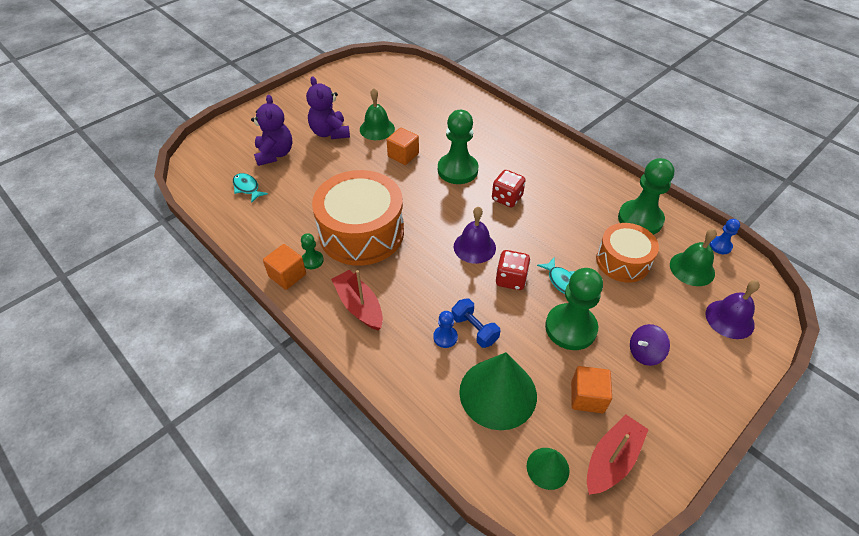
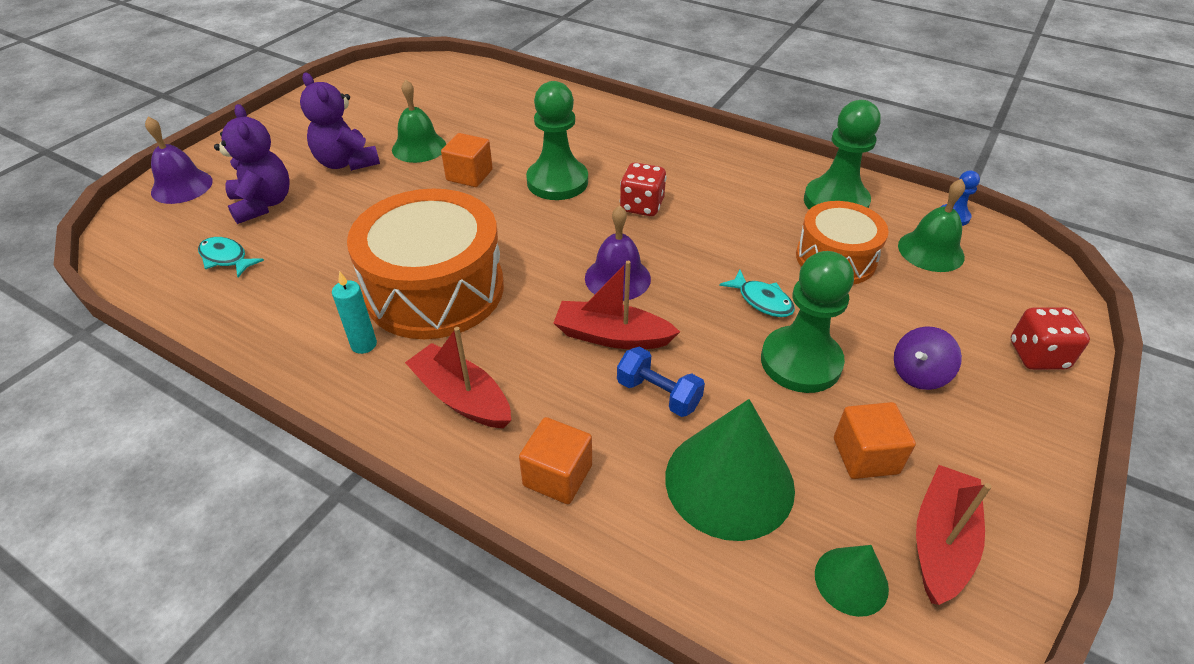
camera: 15 degrees left, 5 degrees down
orange cube [263,244,306,290] -> orange cube moved to [519,417,592,504]
green pawn [301,233,324,269] -> turquoise candle [332,271,377,354]
blue pawn [433,311,458,348] -> none
red dice [496,250,531,290] -> red dice moved to [1011,307,1090,370]
purple bell [706,280,760,339] -> purple bell moved to [145,117,213,204]
none -> red boat [554,261,680,349]

